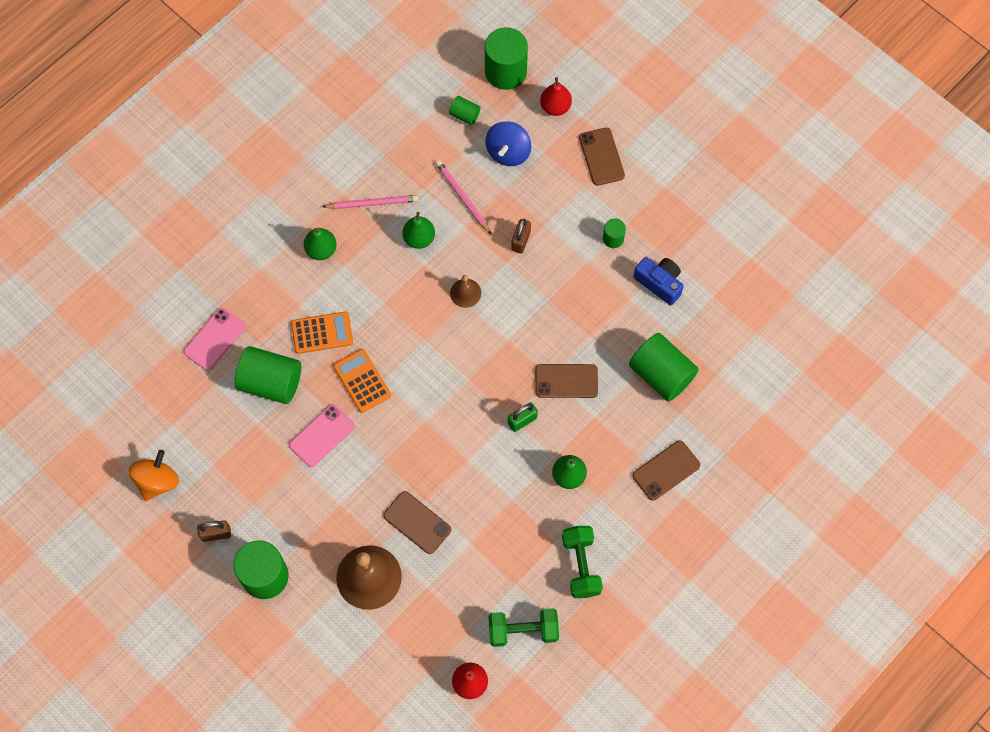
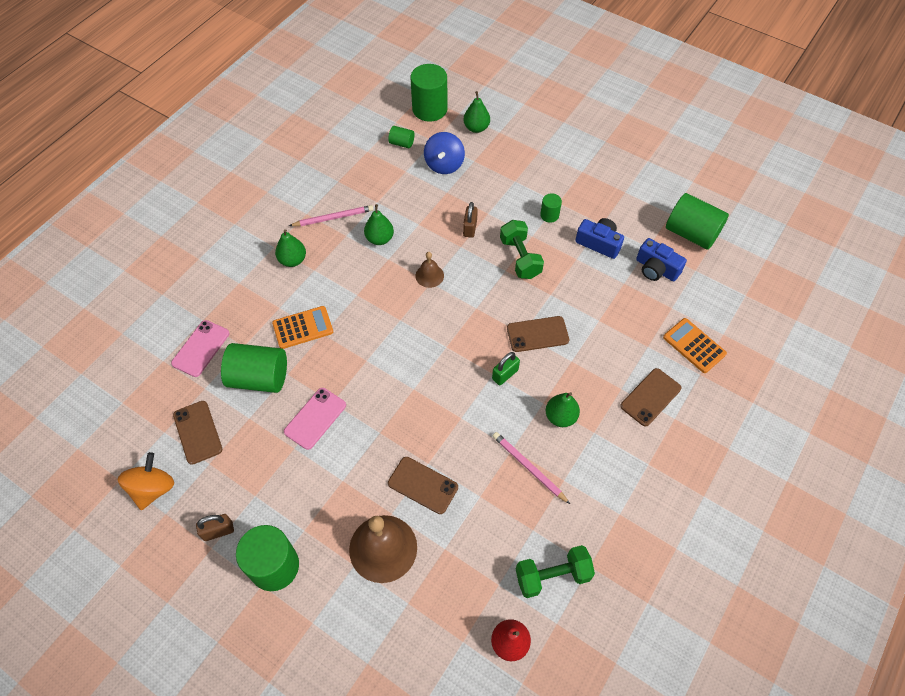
camera: 10 degrees left, 10 degrees down
orange calculator [333,349,391,413] -> orange calculator moved to [663,318,727,373]
pink pencil [436,161,491,234] -> pink pencil moved to [493,432,570,504]
red pear [540,77,572,116] -> green pear [463,91,490,133]
green dumbbell [562,526,603,598] -> green dumbbell moved to [500,220,544,279]
brown phone [579,128,625,186] -> brown phone moved to [173,401,222,465]
green cylinder [629,333,699,402] -> green cylinder moved to [666,193,729,250]
none -> blue camera [636,238,687,281]

